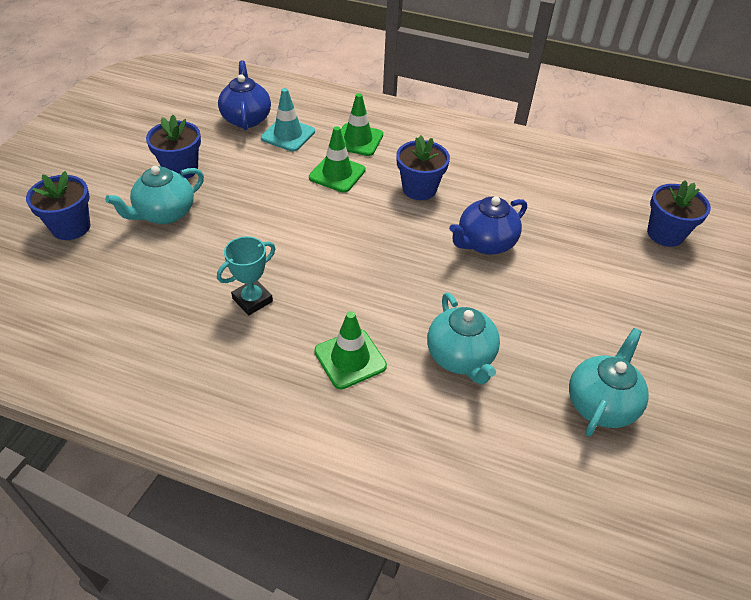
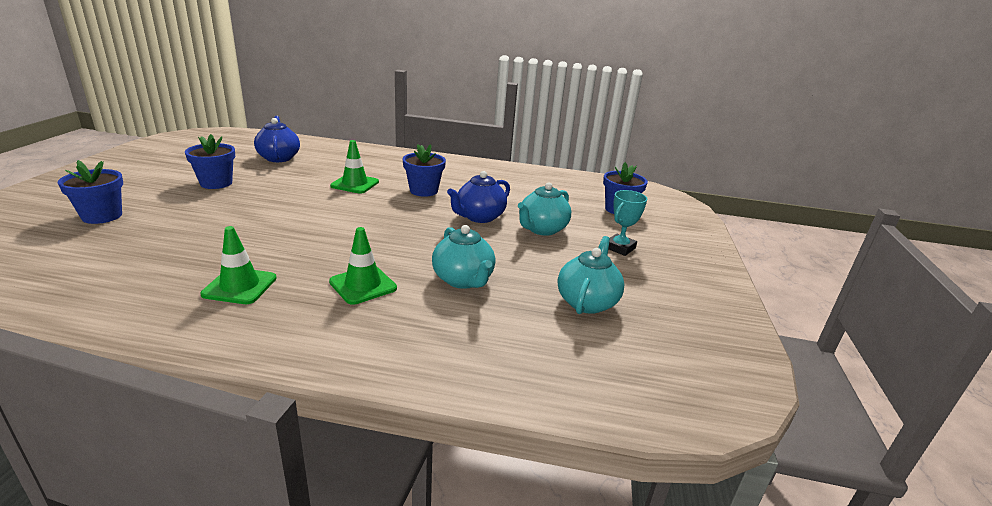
camera: 10 degrees left, 20 degrees down
turquoise teapot [105,166,204,224] -> turquoise teapot moved to [518,182,571,236]
turquoise trophy [217,236,276,315] -> turquoise trophy moved to [608,190,647,256]
turquoise traffic cone [261,88,315,152] -> none
green traffic cone [341,93,383,156] -> green traffic cone moved to [200,226,277,304]

